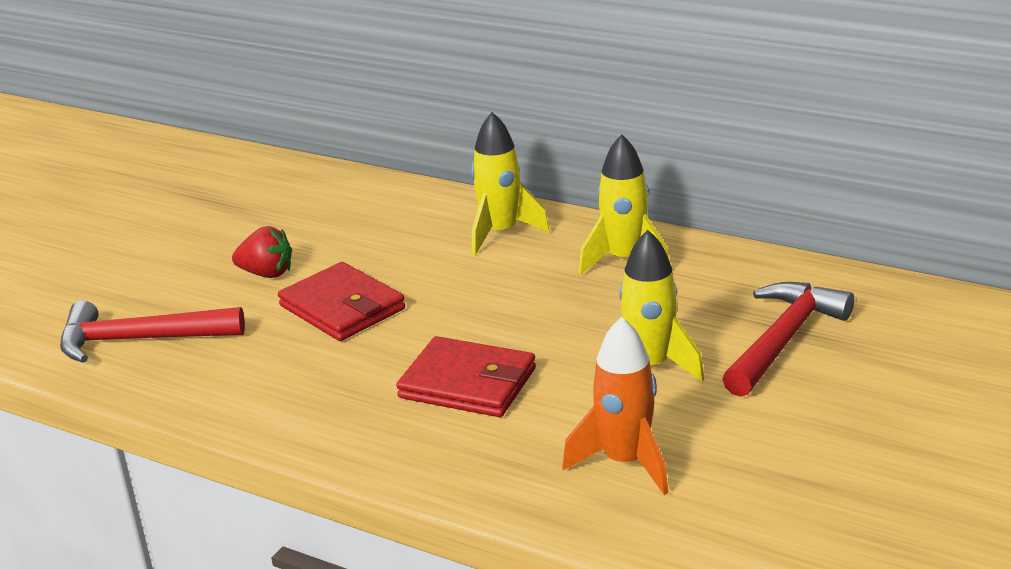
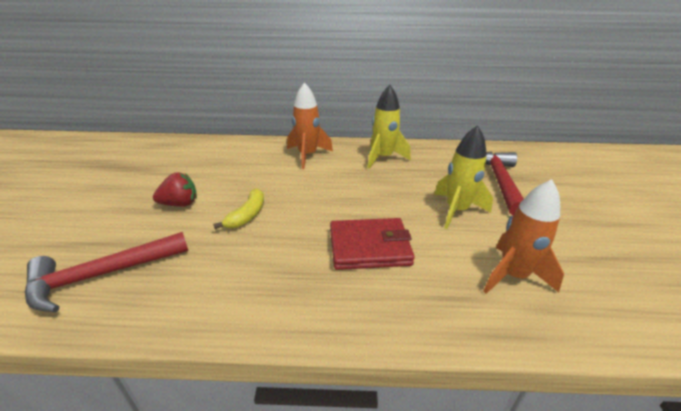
camera: 30 degrees left, 5 degrees up
red wallet [278,262,405,341] -> yellow banana [213,188,264,229]
yellow rocket [471,112,550,255] -> orange rocket [287,82,333,169]

